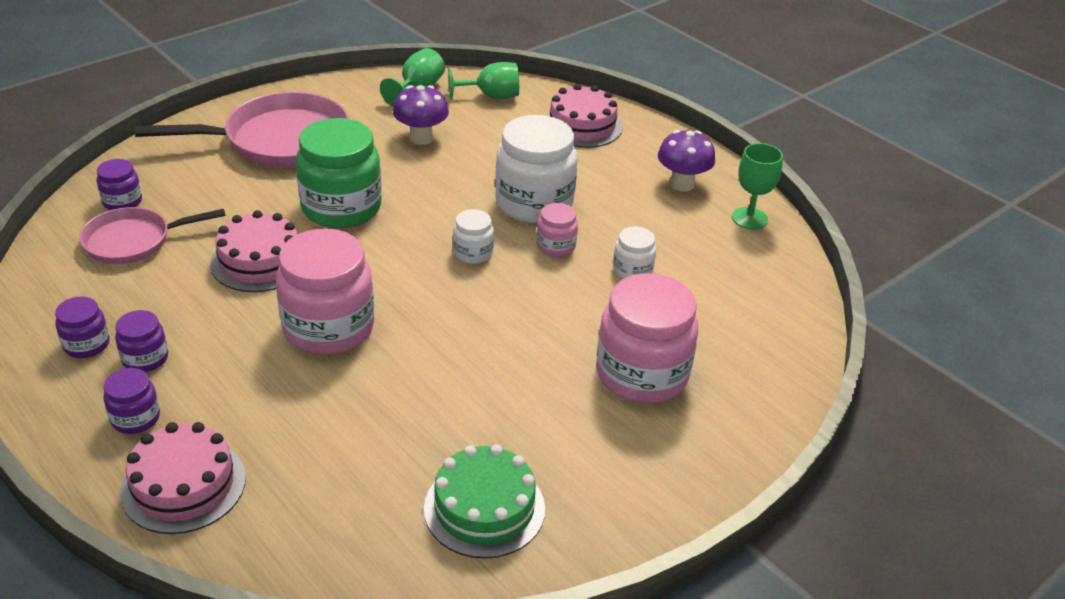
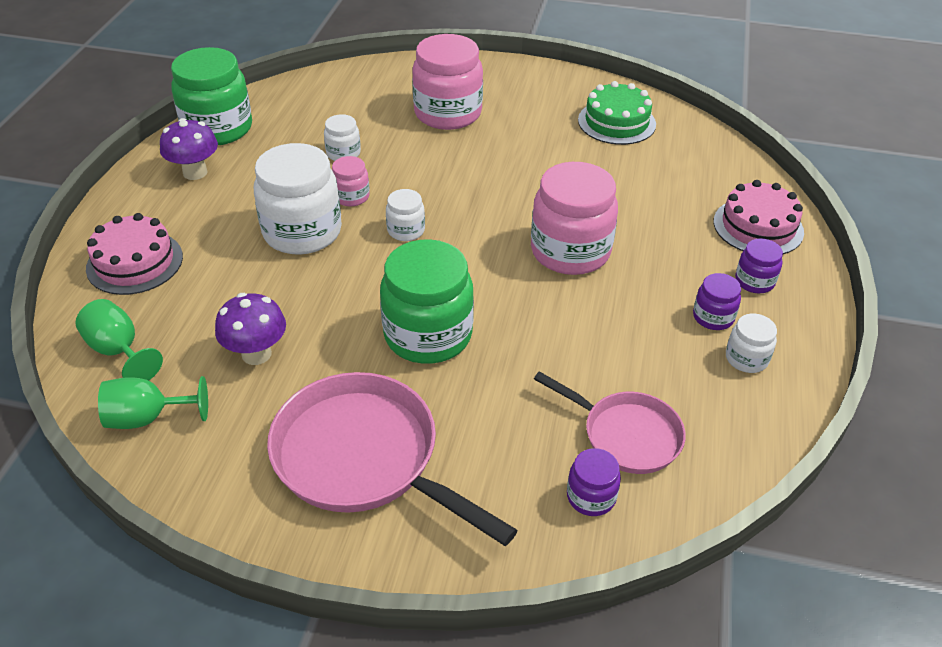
camera: 125 degrees left, 5 degrees up
purple jar [55,296,109,358] -> white jar [726,314,777,373]
pink cake [210,210,298,292] -> none
green goblet [732,143,783,230] -> green jar [171,47,252,145]

